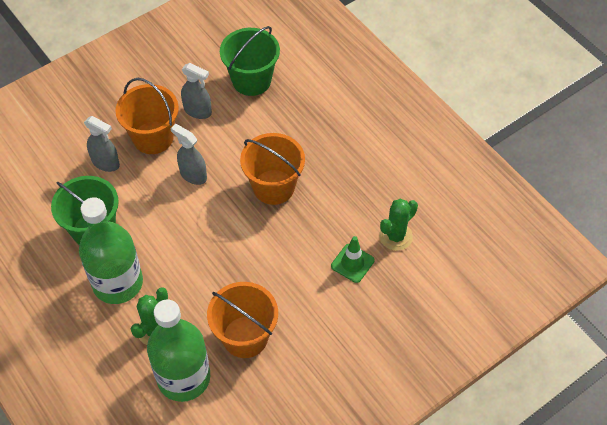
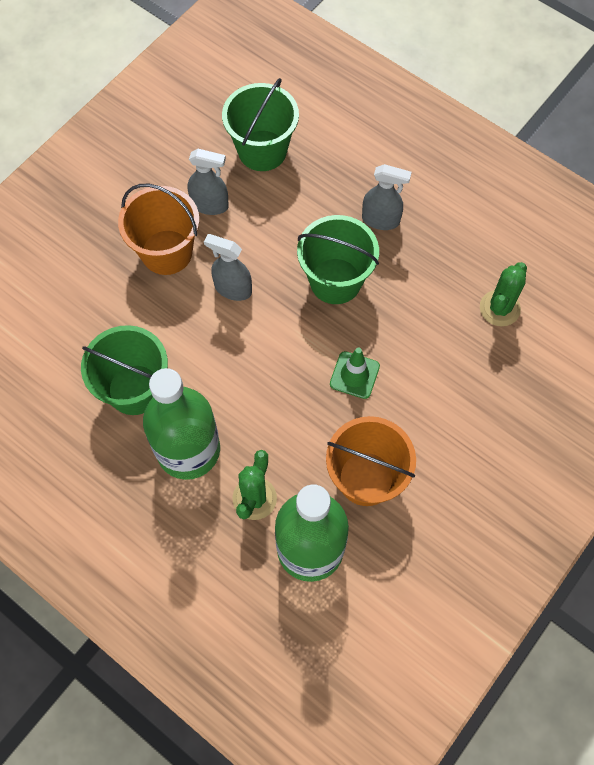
camera: 15 degrees left, 10 degrees up
grey spray bottle [84,116,120,172] -> grey spray bottle moved to [362,164,412,230]
orange bucket [240,133,305,205] -> green bucket [297,215,379,304]
green traffic cone [331,236,374,283] -> green traffic cone moved to [330,348,380,399]

